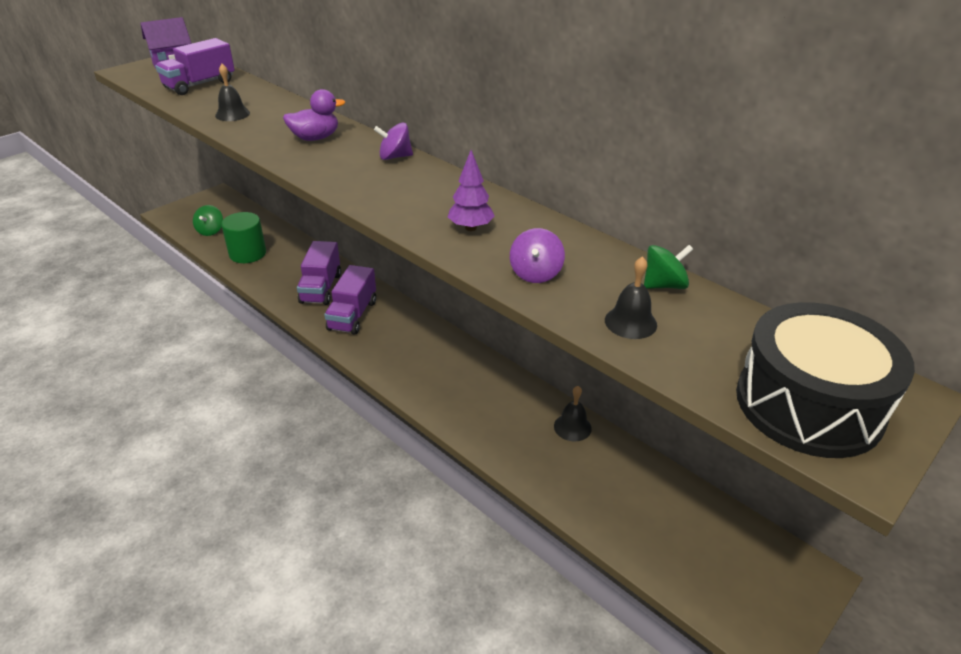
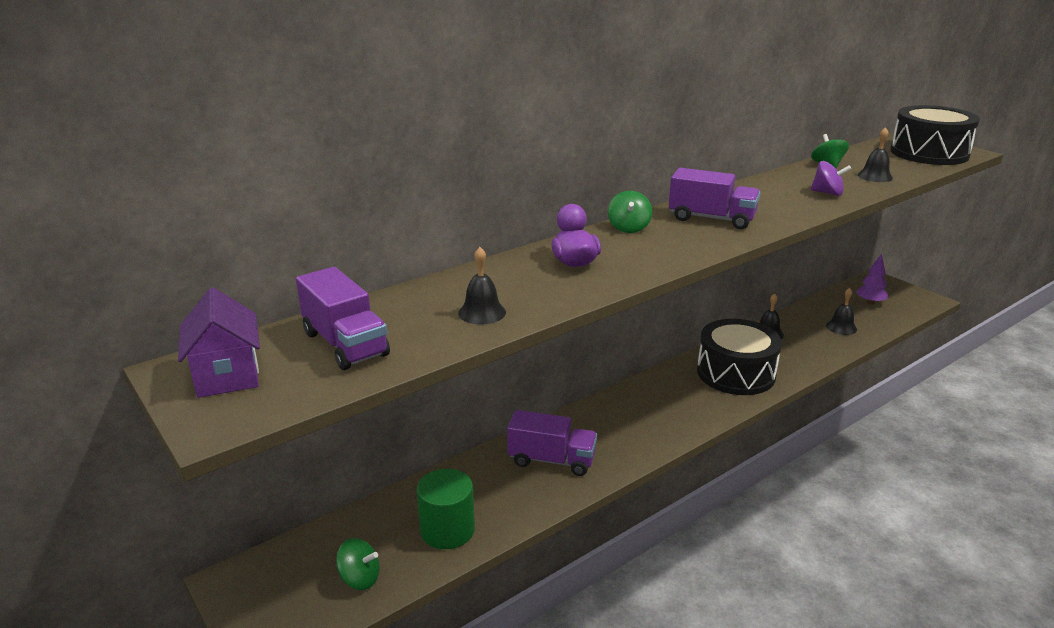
camera: 80 degrees left, 10 degrees down
purple truck [324,265,376,335] -> purple truck moved to [669,168,760,229]
purple spinning top [374,123,413,160] -> green spinning top [608,191,652,233]
purple tree [448,150,495,231] -> purple tree moved to [856,253,888,305]
none -> black drum [697,319,782,395]
none -> black bell [826,288,857,335]

